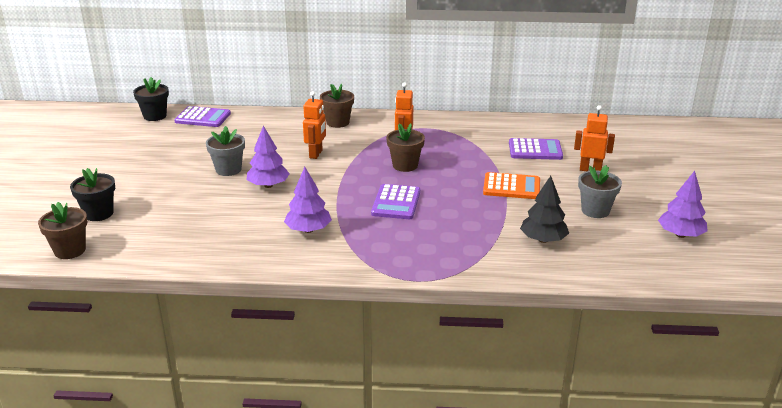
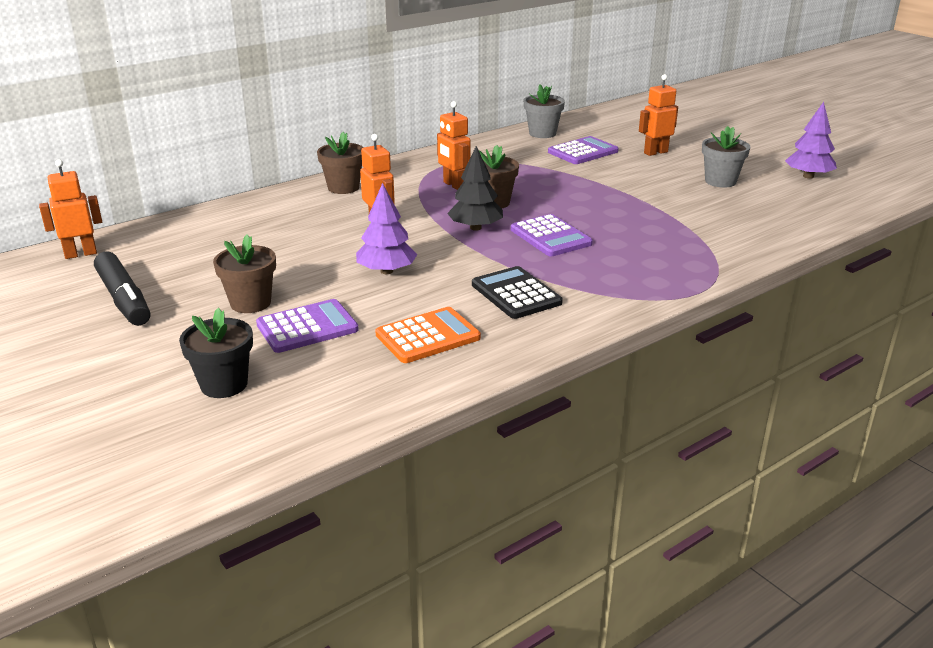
camera: 40 degrees left, 0 degrees up
brown flower pot [38,202,87,259] -> brown flower pot moved to [213,235,276,313]
black flower pot [133,77,169,121] -> orange robot [39,159,102,259]
purple calculator [174,106,231,127] -> purple calculator moved to [256,299,359,353]
grey flower pot [206,126,245,176] -> grey flower pot moved to [524,84,565,138]
purple tree [284,167,332,233] -> black calculator [472,266,563,319]
orange calculator [483,172,540,199] -> orange calculator moved to [375,307,481,363]
black tree [520,176,569,243] -> black tree moved to [447,146,503,231]
none -> black marker [94,251,150,326]

